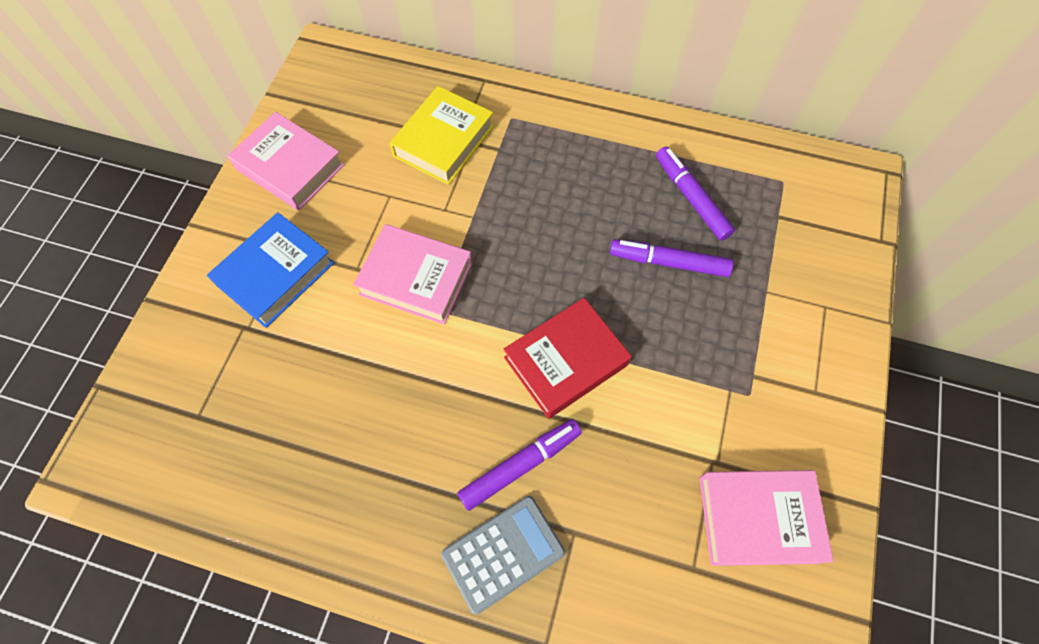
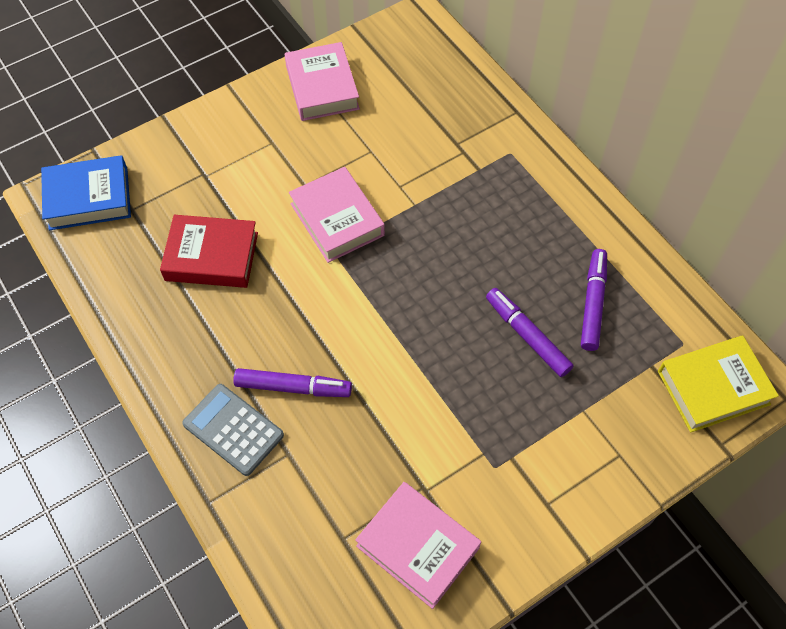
camera: 40 degrees right, 5 degrees down
blue book [207,212,334,328] -> blue book moved to [41,155,131,230]
yellow book [390,86,494,185] -> yellow book moved to [658,336,779,433]
grey calculator [441,496,565,614] -> grey calculator turned 150 degrees counterclockwise [182,384,284,476]
red book [504,298,632,419] -> red book moved to [160,215,258,288]

